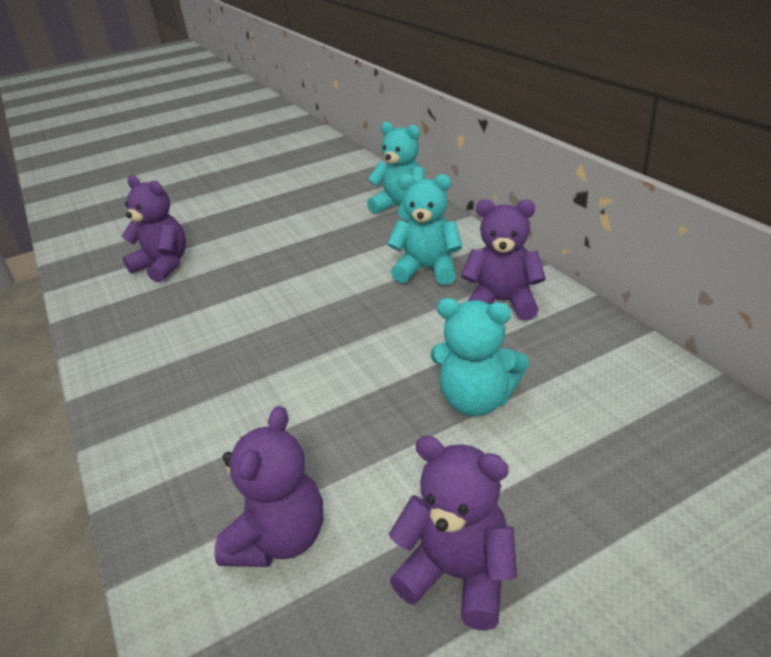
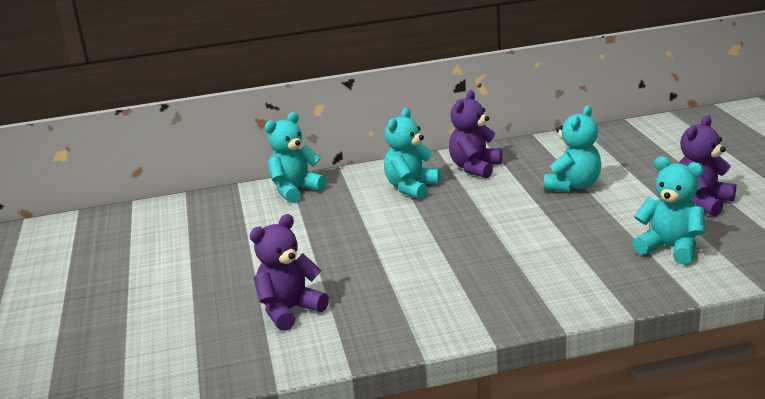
camera: 75 degrees left, 10 degrees down
purple teddy bear [214,406,324,567] -> turquoise teddy bear [633,156,705,265]

